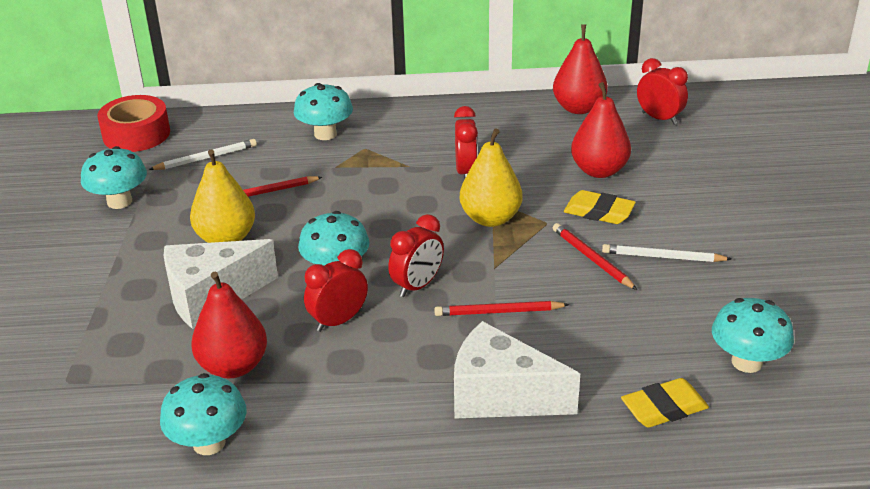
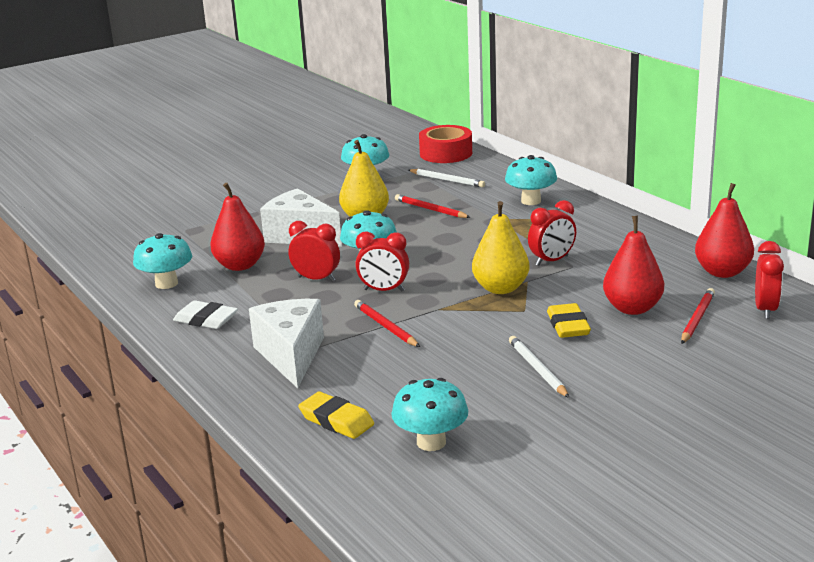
camera: 60 degrees right, 10 degrees down
red pencil [553,223,637,290] -> red pencil moved to [681,288,715,344]
none -> white eraser [173,301,238,329]

